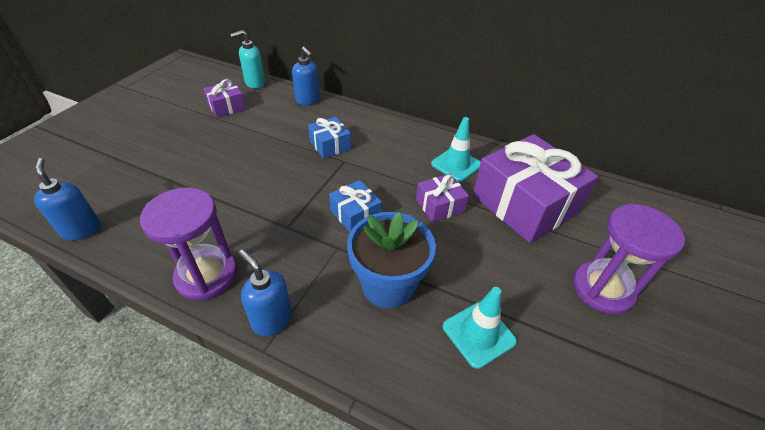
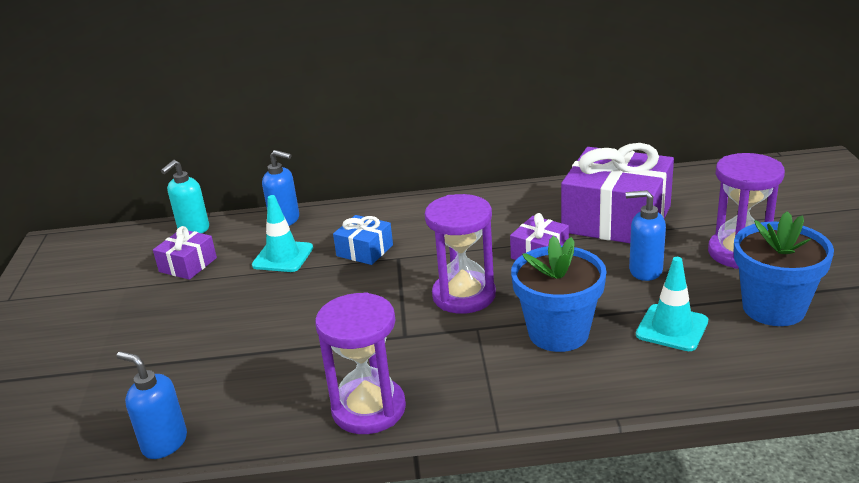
camera: 25 degrees left, 15 degrees down
blue soap dispenser [239,249,292,336] -> blue soap dispenser moved to [626,190,666,281]
blue gift [329,180,382,232] -> purple hourglass [425,194,496,314]
turquoise traffic cone [431,117,481,182] -> turquoise traffic cone moved to [252,195,313,272]
none -> blue flower pot [734,211,834,326]

